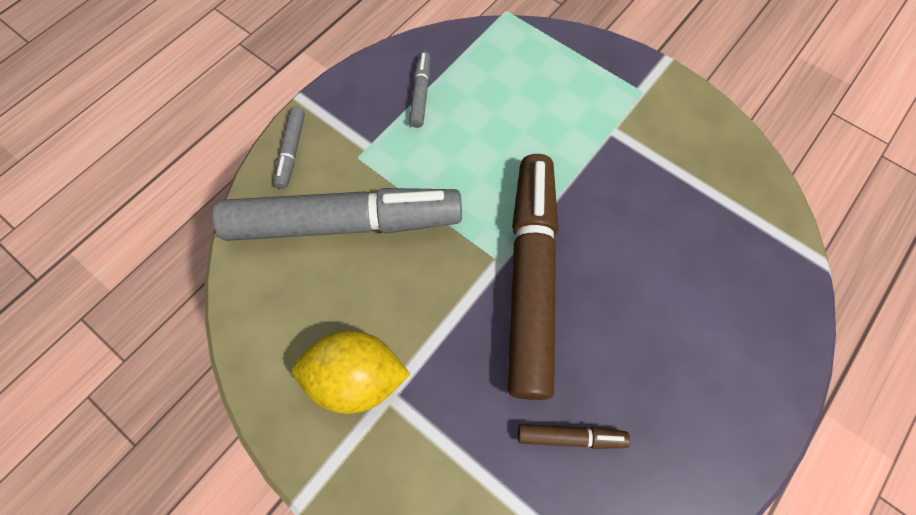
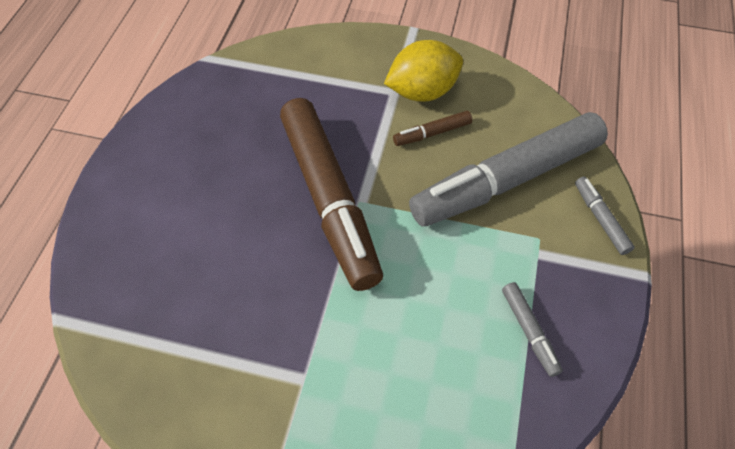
camera: 155 degrees right, 10 degrees down
brown marker [518,424,630,449] -> brown marker moved to [393,111,472,146]

